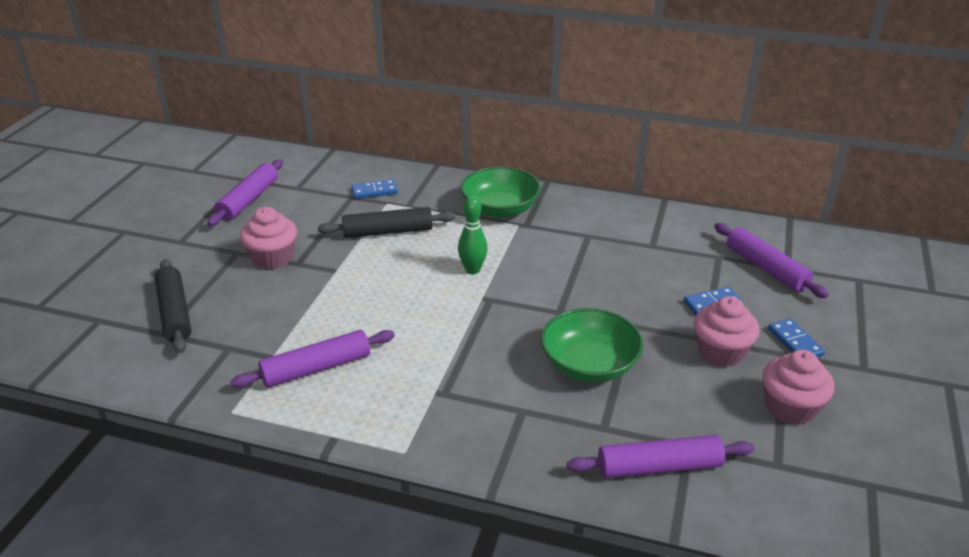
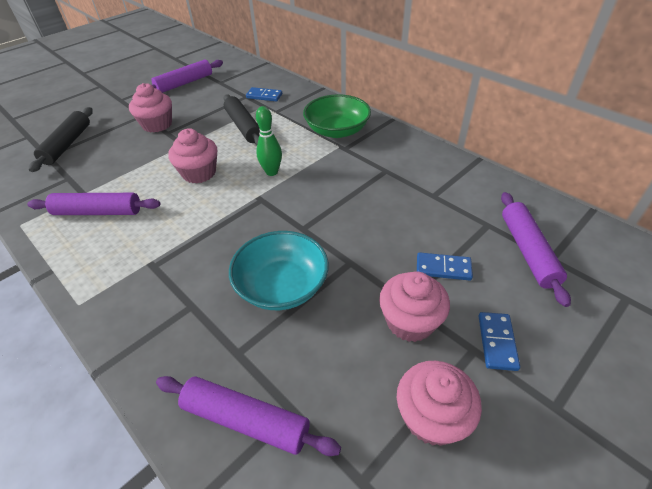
camera: 30 degrees right, 10 degrees up
black rolling pin [318,207,456,238] -> black rolling pin turned 45 degrees clockwise [224,94,260,145]
green bowl [541,308,643,383] -> turquoise bowl [229,231,329,310]
none -> pink cupcake [168,128,217,183]

